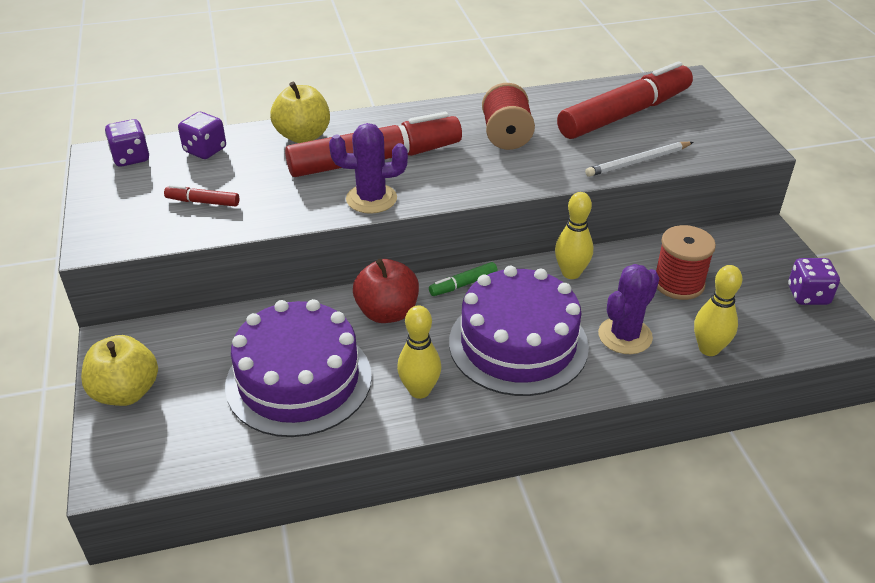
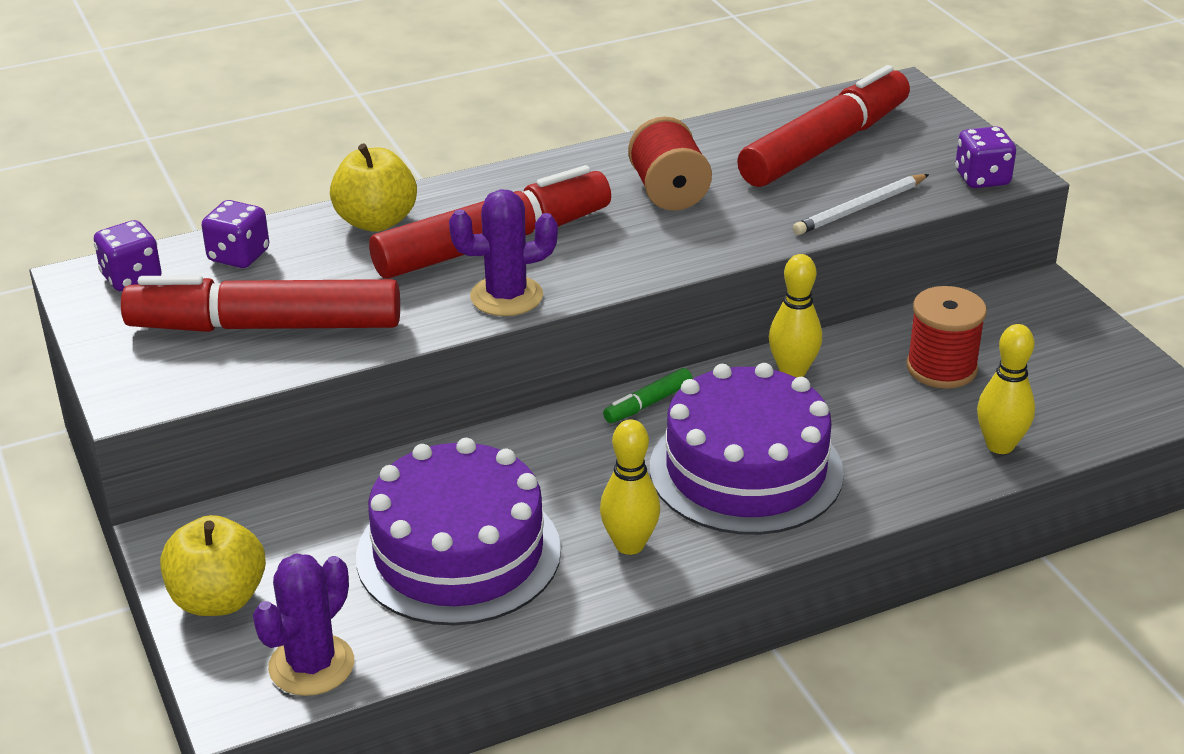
camera: 10 degrees left, 5 degrees down
red marker [164,185,239,206] -> red marker [121,275,400,332], size x2.49
red apple [353,258,419,323] -> none
purple cactus [598,264,659,354] -> purple cactus moved to [253,553,354,696]
purple dice [788,258,840,305] -> purple dice moved to [955,126,1016,188]

